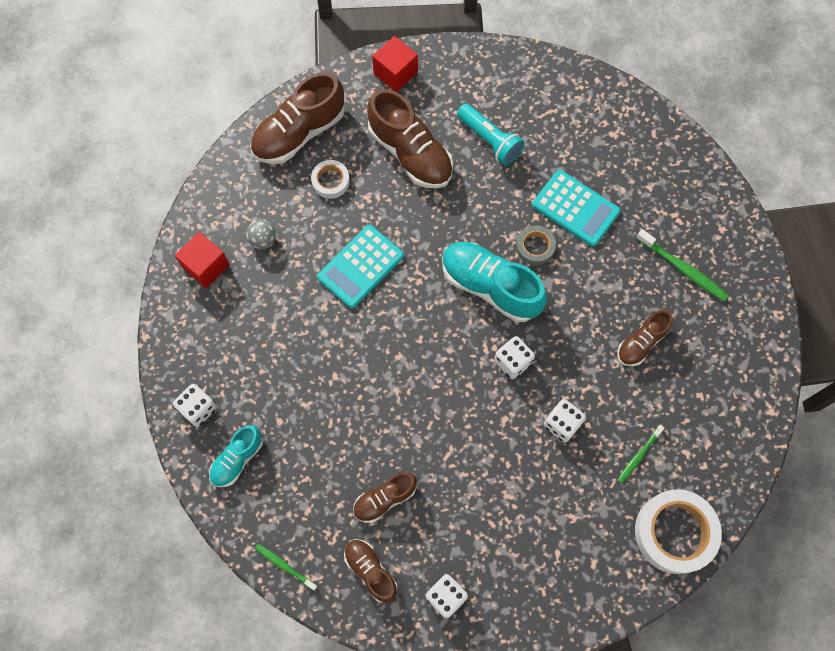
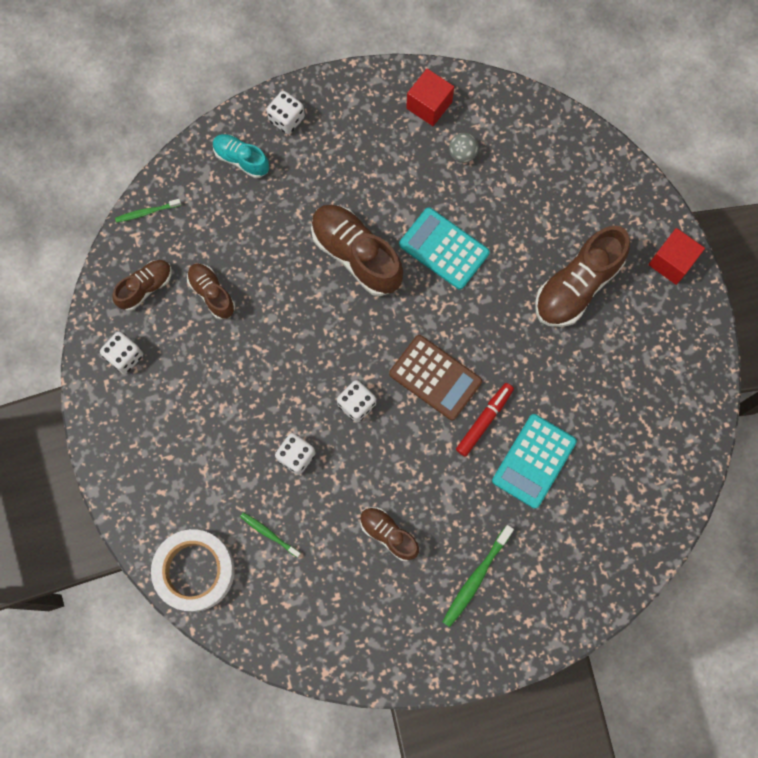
camera: 85 degrees right, 5 degrees up
brown shoe [250,72,345,164] -> brown shoe moved to [311,205,403,296]
green toothbrush [255,544,317,591] -> green toothbrush turned 135 degrees counterclockwise [115,199,181,223]
white tape [311,160,350,199] -> none
turquoise shoe [442,242,547,322] -> brown calculator [389,335,482,420]
turquoise flashlight [457,103,525,165] -> none
grey tape [516,226,556,265] -> red marker [456,383,514,457]

